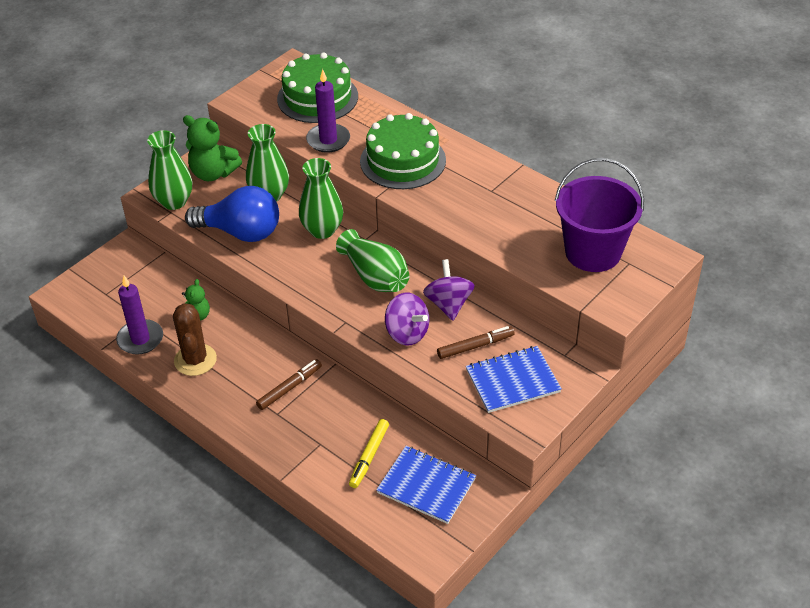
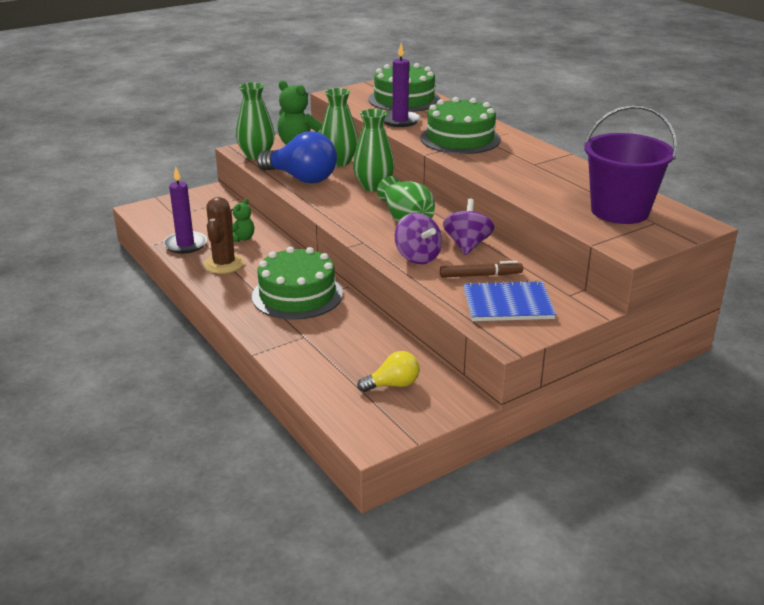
camera: 15 degrees right, 15 degrees down
brown marker [256,359,322,410] -> green cake [252,247,343,320]
yellow marker [349,419,389,488] -> none
blue notebook [376,446,476,524] -> yellow light bulb [357,351,420,392]

